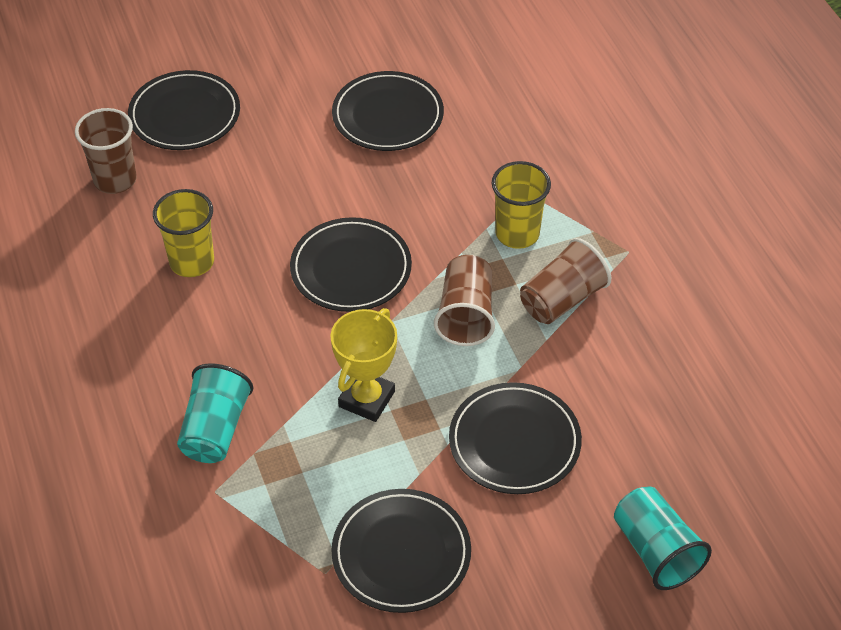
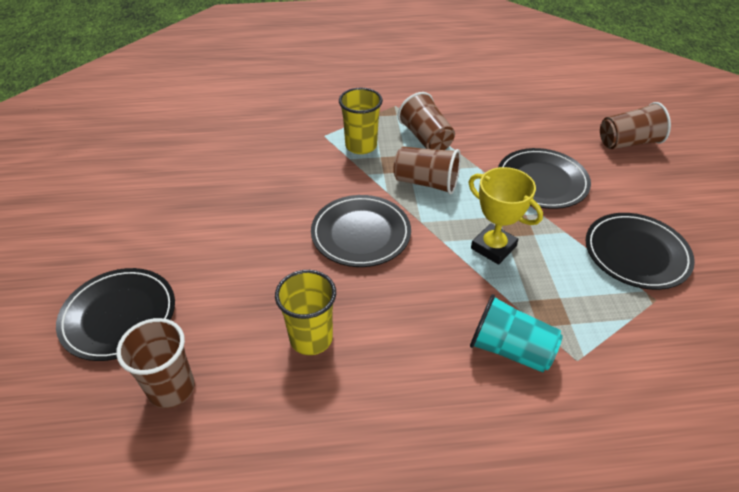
camera: 75 degrees left, 5 degrees down
black plate [332,71,444,151] -> none
turquoise cup [614,487,712,590] -> brown cup [600,102,671,149]

